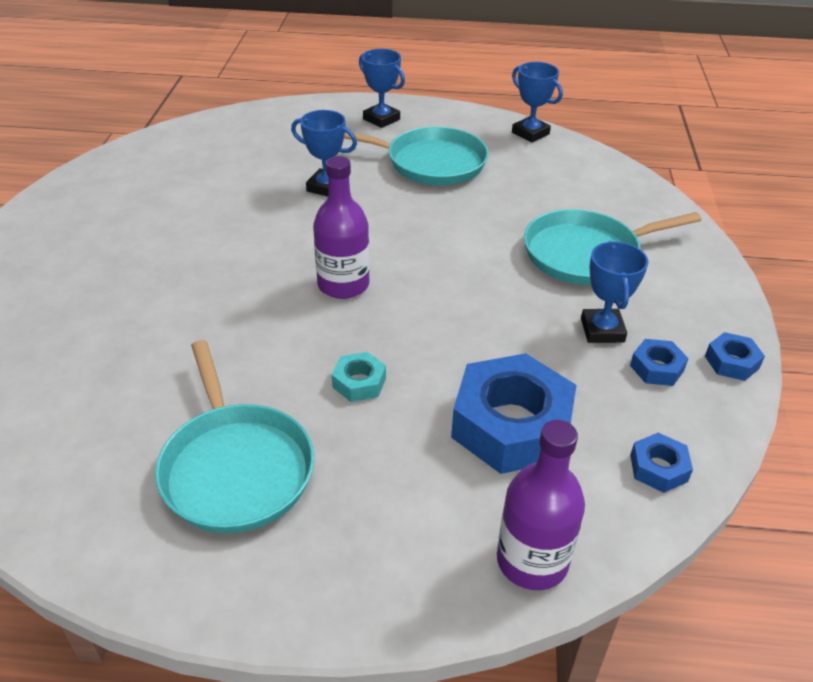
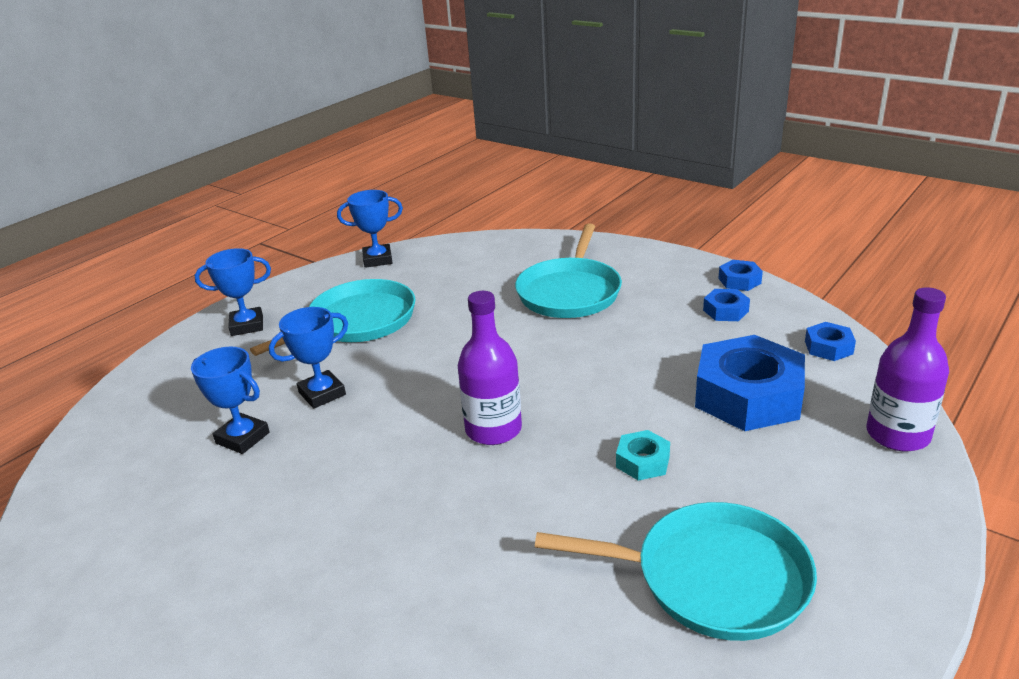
camera: 55 degrees left, 10 degrees down
blue trophy [581,241,648,343] -> blue trophy moved to [191,347,270,454]

